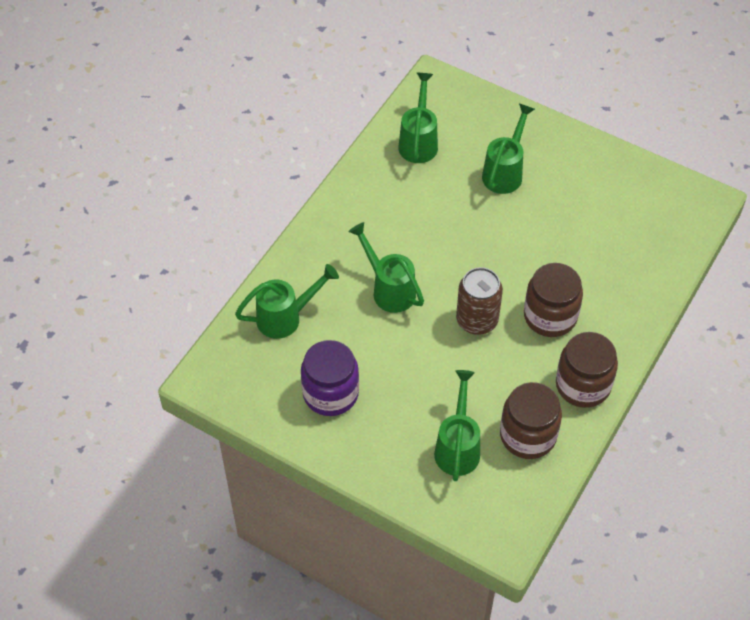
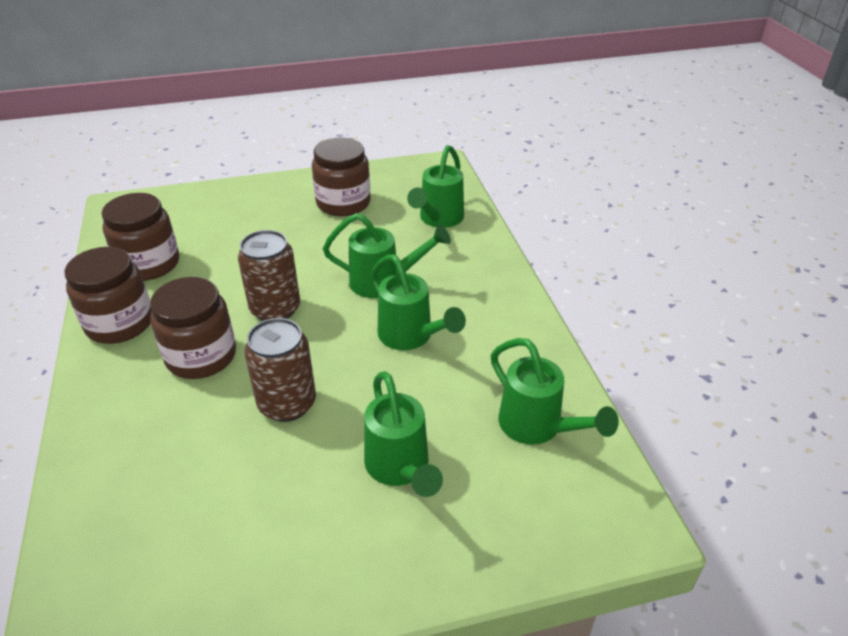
camera: 135 degrees right, 15 degrees down
purple jar [301,340,359,416] -> brown jar [312,138,371,216]
green watering can [434,370,480,481] -> green watering can moved to [371,254,466,350]
none -> brown can [244,318,316,422]

